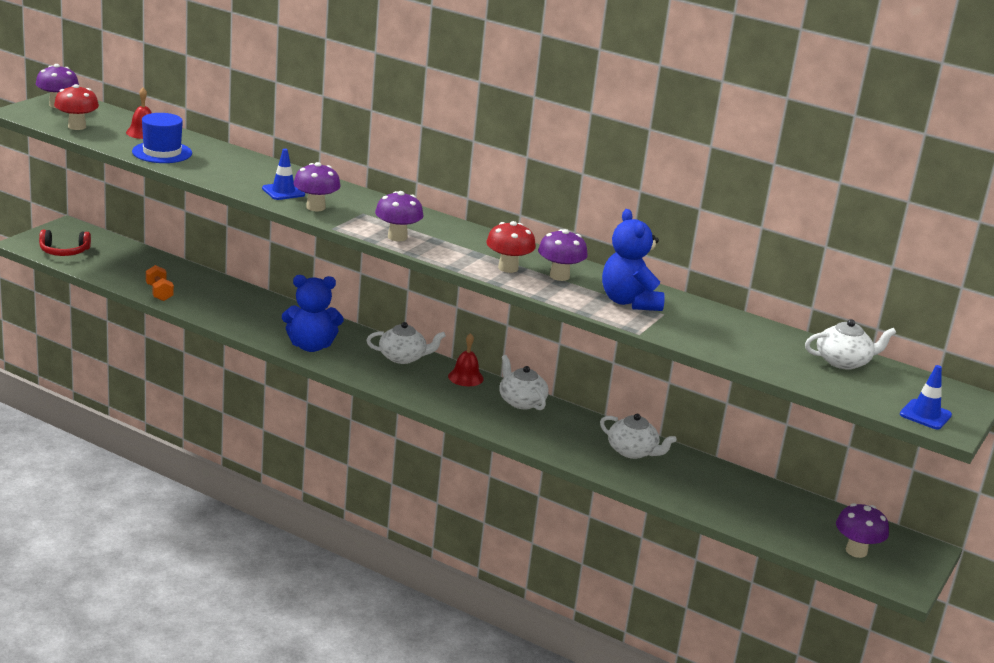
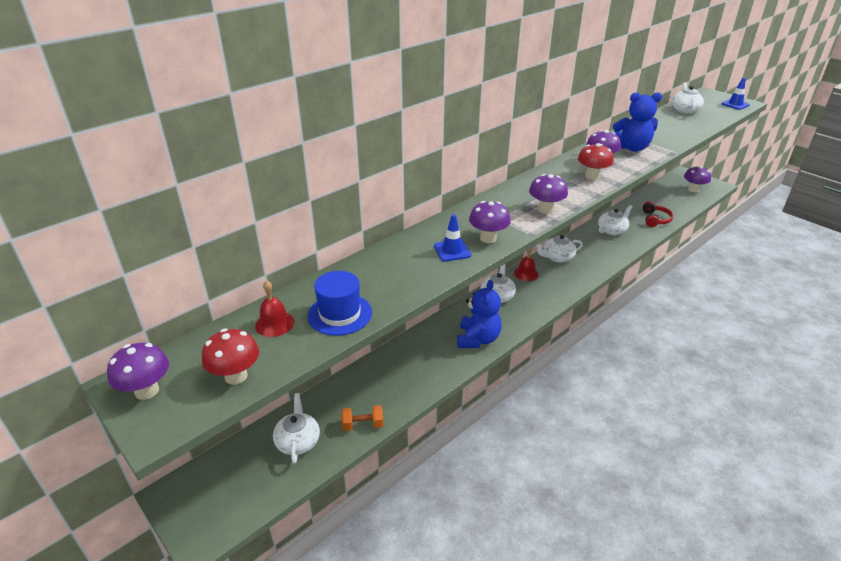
camera: 70 degrees left, 10 degrees up
red headphones [39,230,91,256] -> red headphones moved to [642,201,674,227]
none -> white teapot [273,393,320,464]

